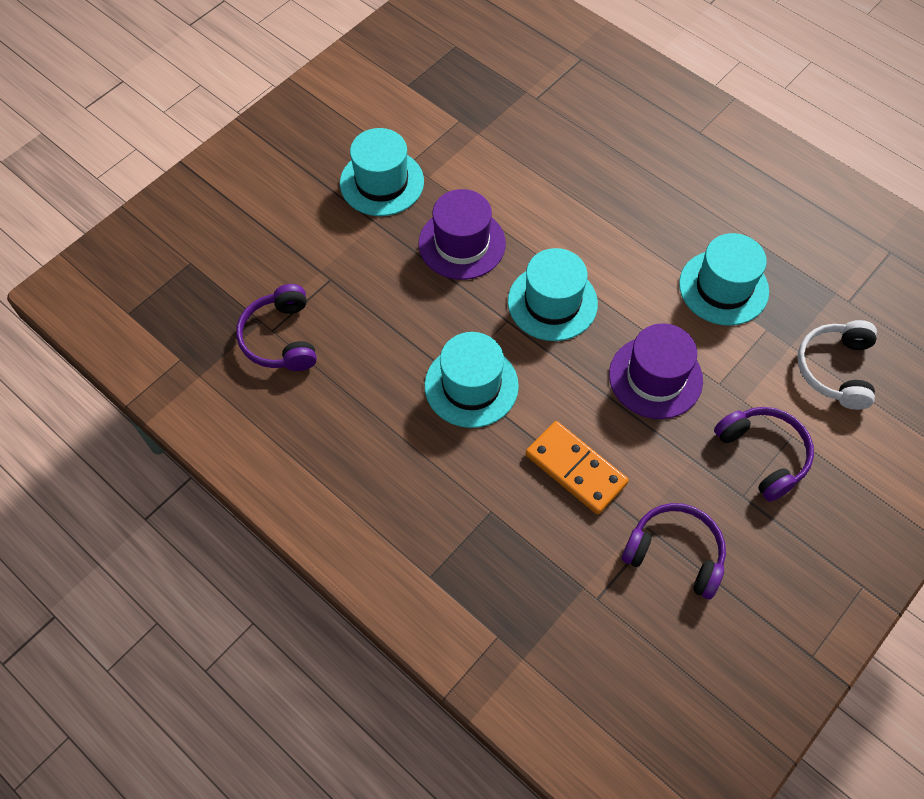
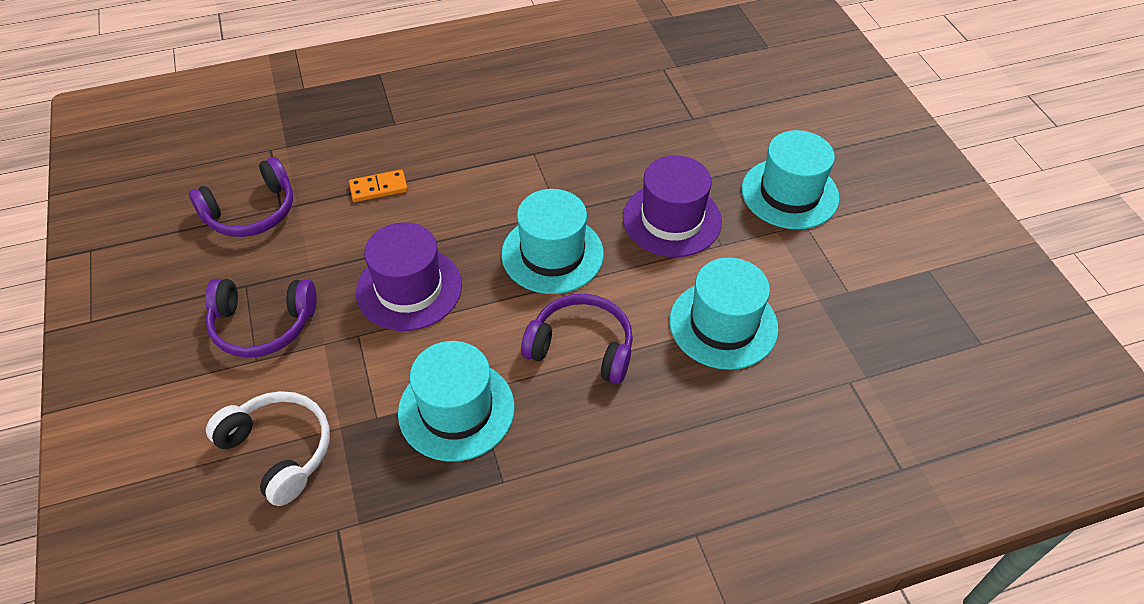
camera: 120 degrees right, 10 degrees down
purple headphones [236,284,317,371] -> purple headphones moved to [521,294,633,384]
turquoise hat [424,332,519,428] -> turquoise hat moved to [670,257,778,370]
orange domino [526,421,629,514] -> orange domino [349,170,408,202], size x0.58

